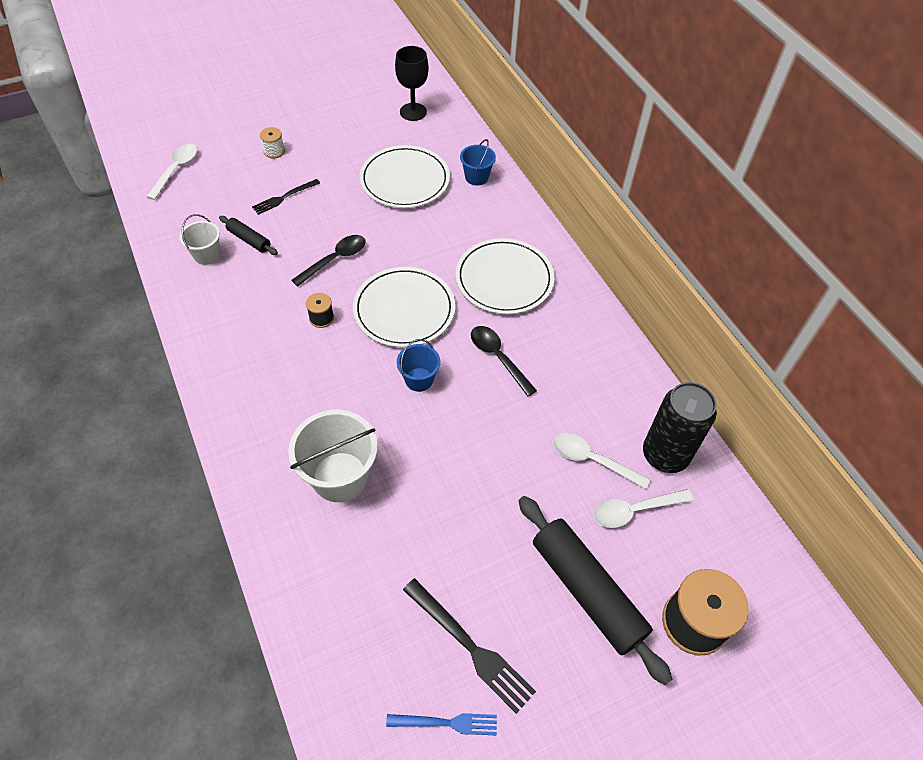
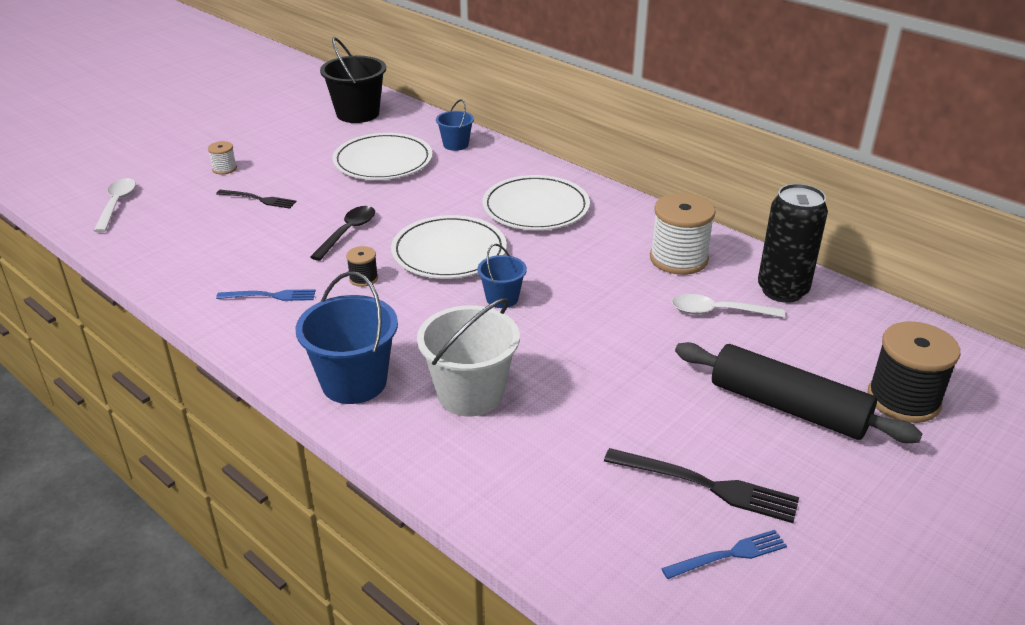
camera: 20 degrees left, 20 degrees down
white bucket [179,214,220,265] -> none
black rolling pin [219,216,278,255] -> none
black fork [252,179,320,215] -> black fork turned 105 degrees counterclockwise [216,190,297,209]
black goblet [395,46,429,121] -> black bucket [320,37,386,123]
black spoon [471,326,537,397] -> none
white spoon [593,489,694,528] -> none
none -> blue fork [216,289,316,301]
none -> blue bucket [296,271,398,404]
none -> white spool [650,193,716,275]

